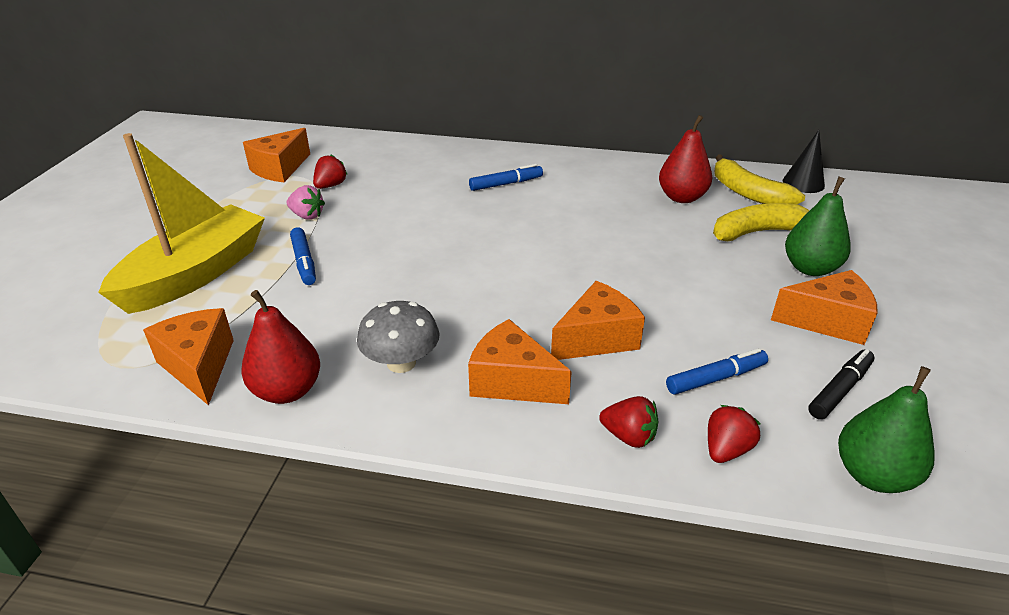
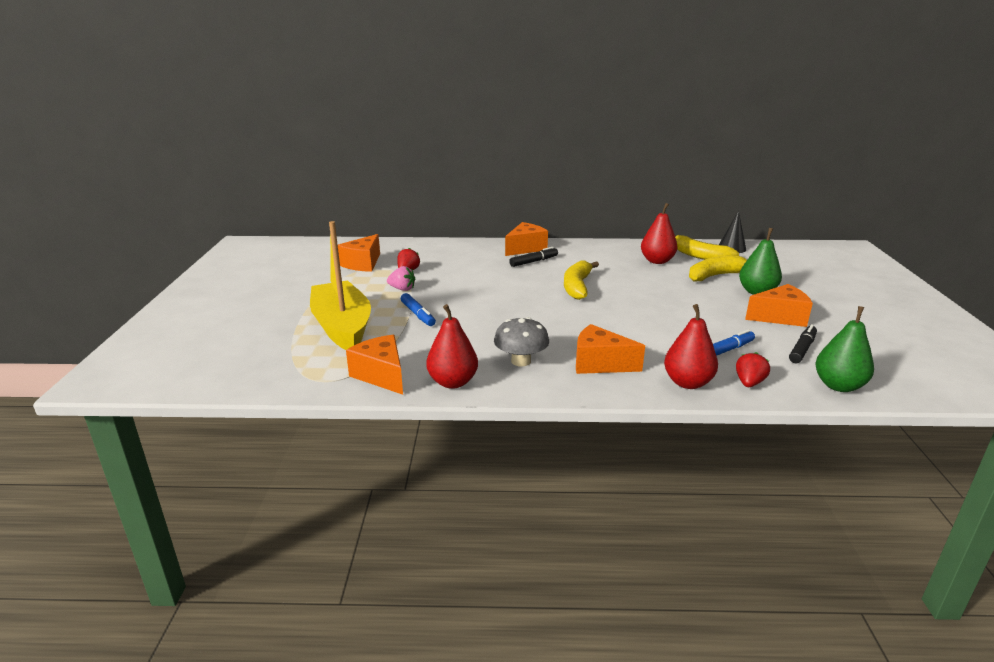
camera: 10 degrees left, 10 degrees down
yellow boat [98,133,265,314] -> yellow boat turned 45 degrees counterclockwise [310,221,371,350]
blue marker [469,164,543,191] -> black marker [509,247,558,267]
orange cheese [551,281,645,360] -> orange cheese moved to [505,222,548,256]
red strawberry [599,396,659,448] -> red pear [664,304,718,389]
none -> yellow banana [564,260,599,300]

